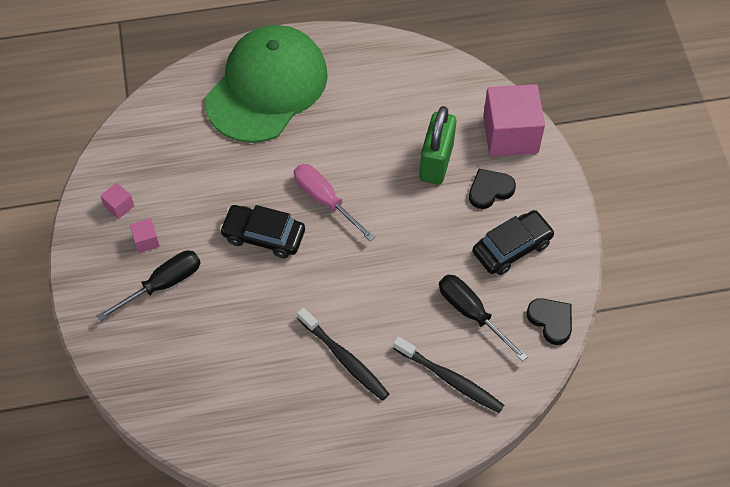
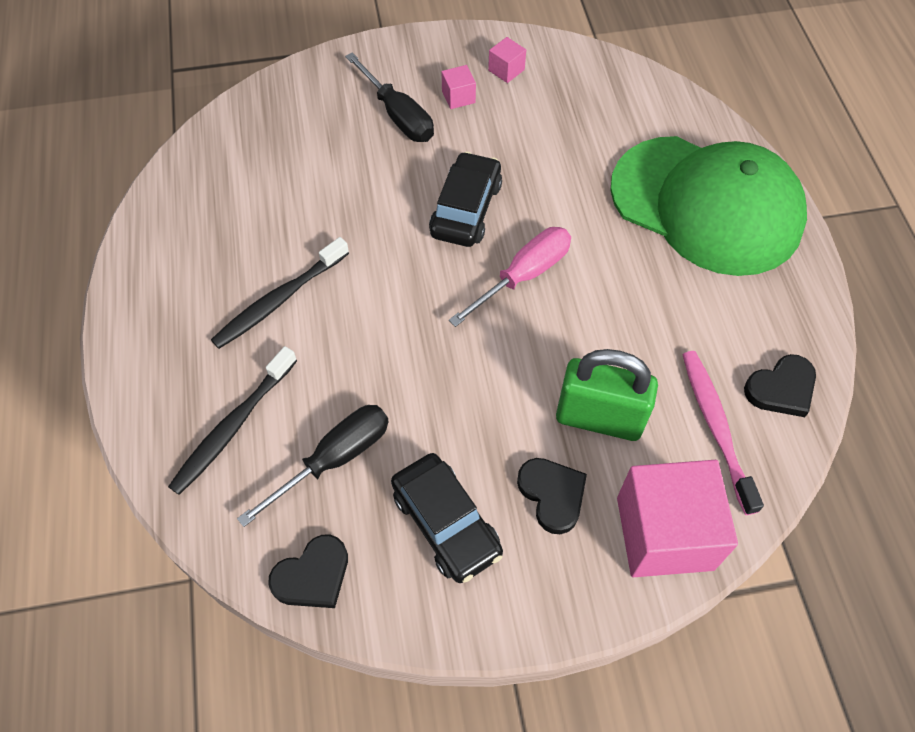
camera: 90 degrees right, 0 degrees up
none -> pink toothbrush [682,351,764,515]
none -> black heart [744,354,816,417]

